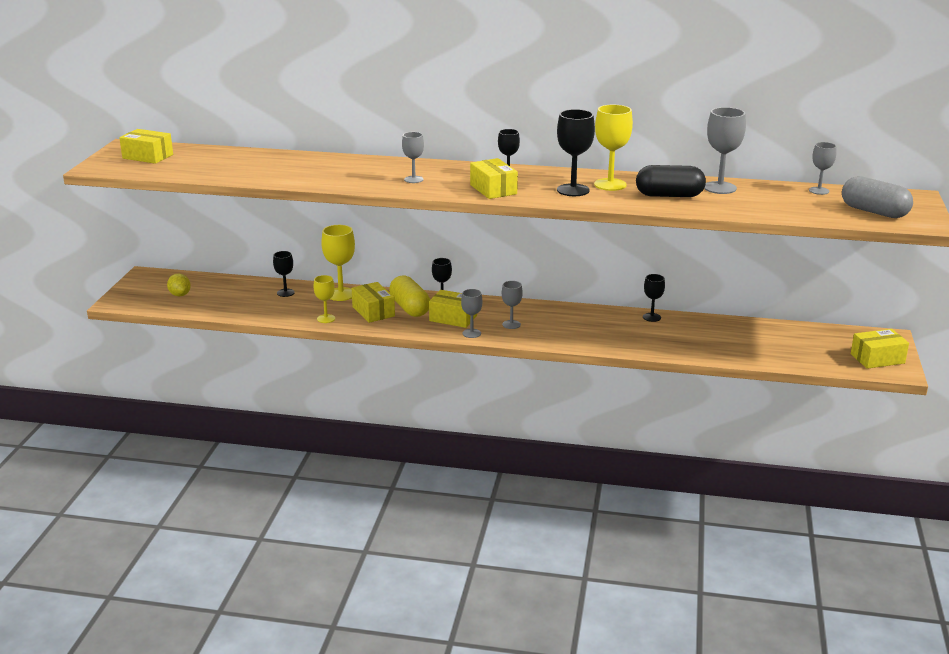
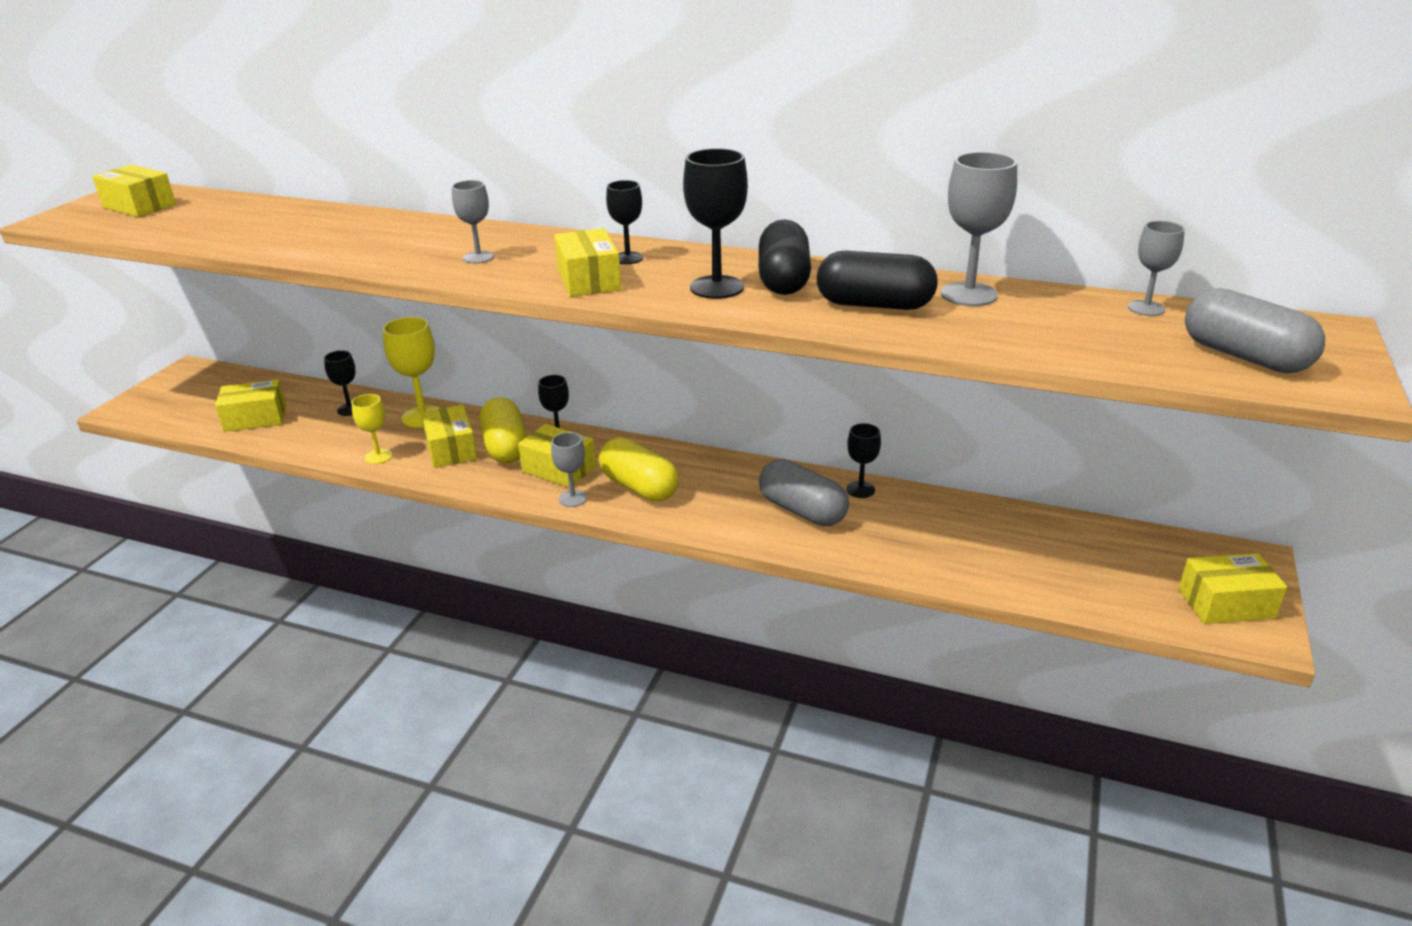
camera: 10 degrees right, 5 degrees up
yellow lemon [167,274,191,296] -> none
grey goblet [502,281,523,329] -> yellow capsule [599,437,679,501]
yellow goblet [594,105,633,191] -> black capsule [759,219,811,295]
none -> yellow box [215,379,286,432]
none -> grey capsule [759,459,849,526]

